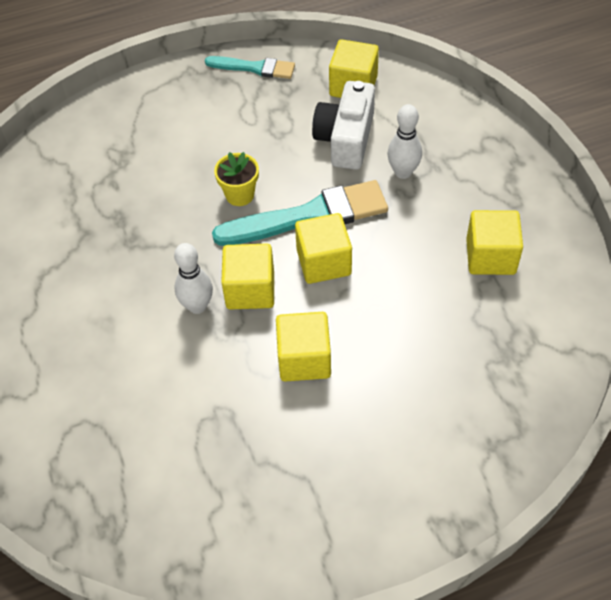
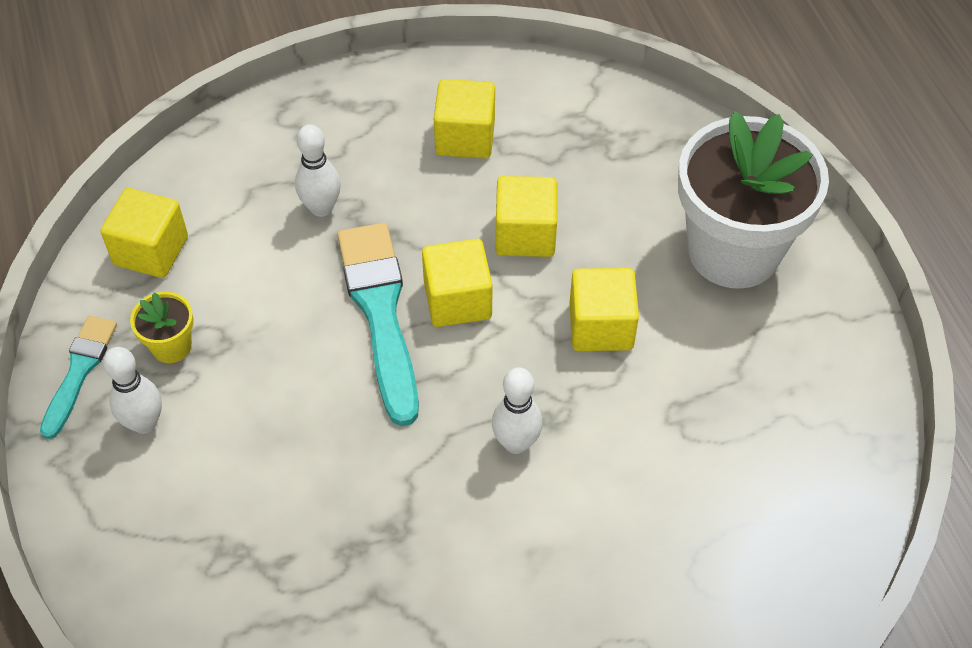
camera: 90 degrees left, 0 degrees up
yellow flower pot [214,152,259,206] -> yellow flower pot moved to [130,292,194,363]
yellow cube [221,243,274,310] -> yellow cube moved to [496,176,557,257]
white camera [312,81,375,170] -> none
none -> white bowling pin [103,347,162,434]
none -> white flower pot [678,111,829,289]

